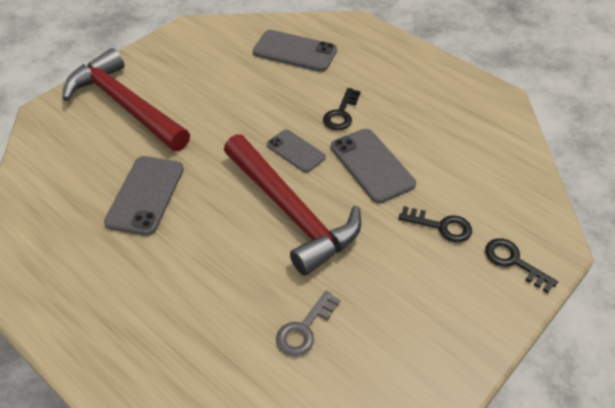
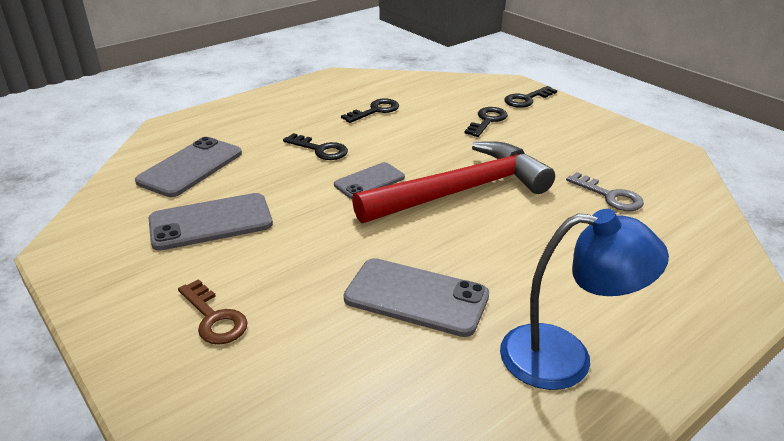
camera: 80 degrees left, 15 degrees down
red hammer [62,48,190,151] -> brown key [178,279,248,345]
grey phone [331,129,416,203] -> grey phone moved to [149,193,273,251]
none -> black key [341,98,399,123]
none -> blue lamp [500,209,669,390]

